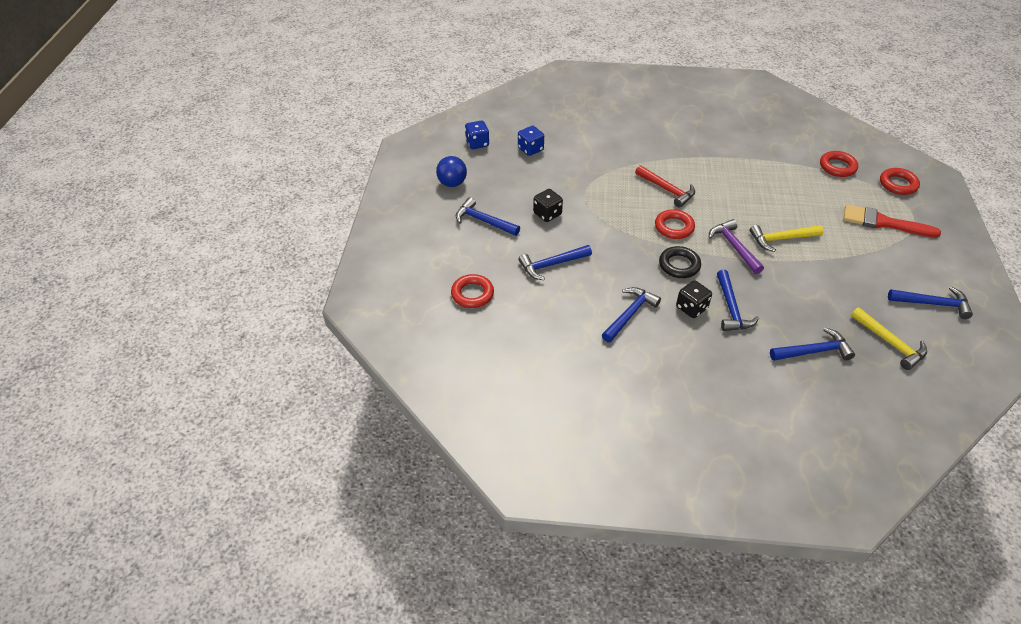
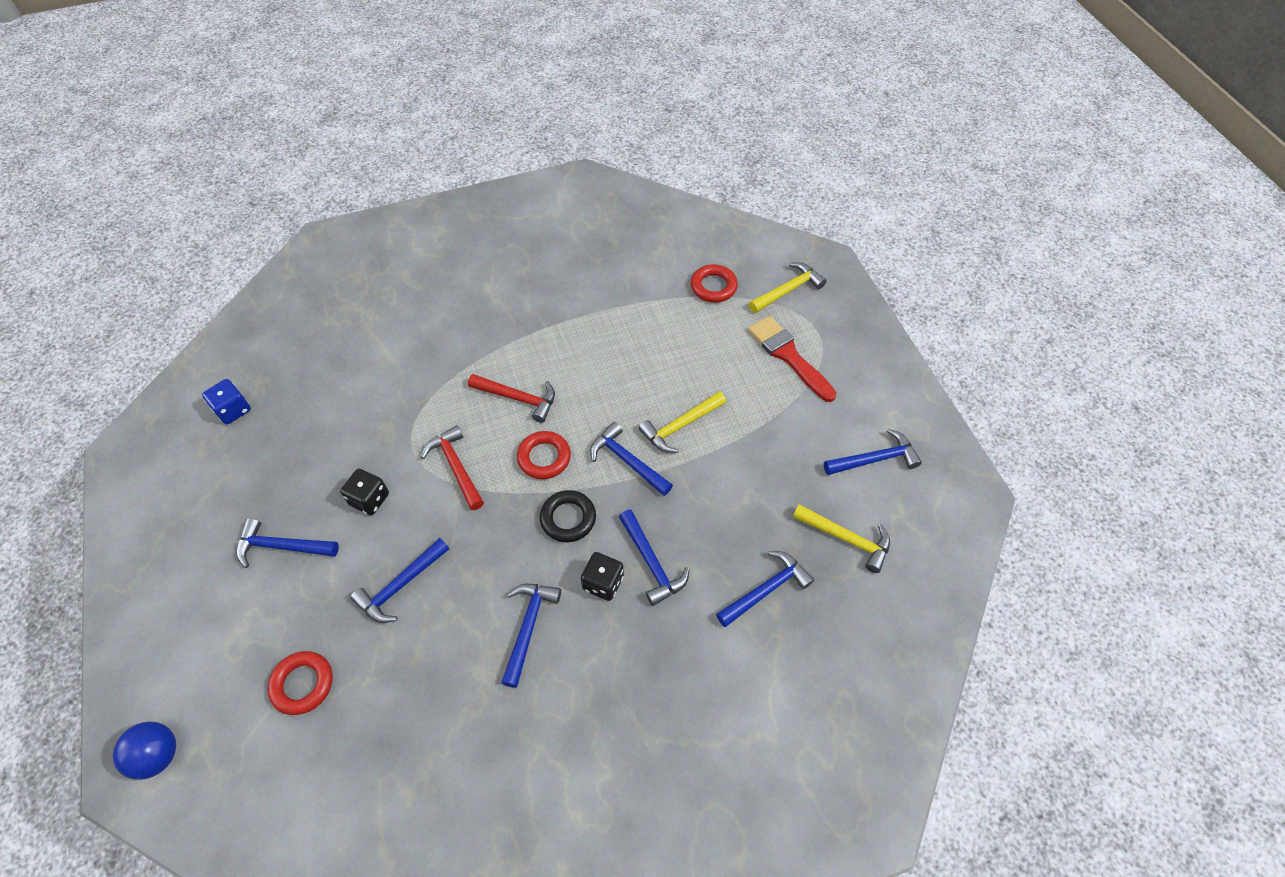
camera: 25 degrees left, 10 degrees up
blue ball [436,156,467,187] -> blue ball moved to [113,722,176,780]
blue dice [518,126,544,156] -> none
purple hammer [709,219,764,274] -> blue hammer [590,422,673,496]
red brush [844,204,941,238] -> red brush turned 60 degrees clockwise [748,316,836,402]
red ring [880,168,920,195] -> yellow hammer [749,262,827,313]
none -> red hammer [421,425,484,510]

